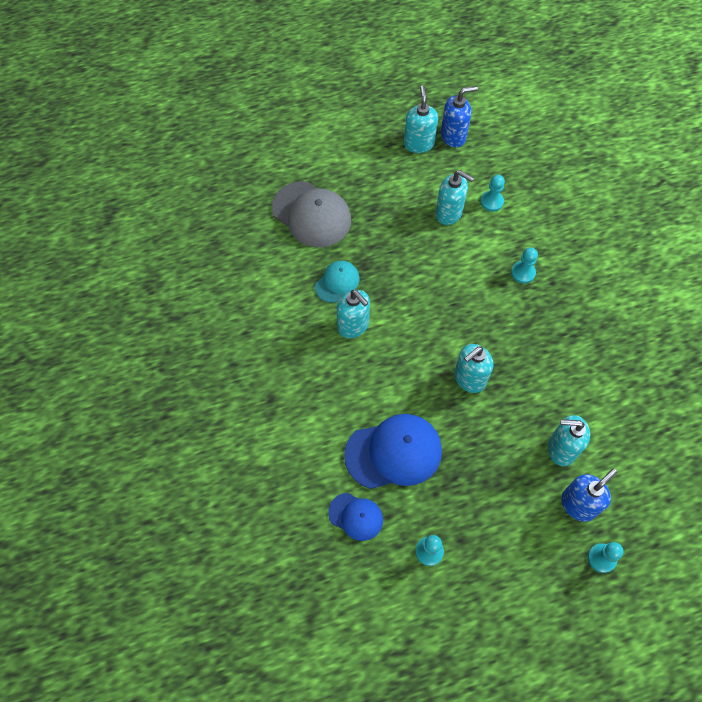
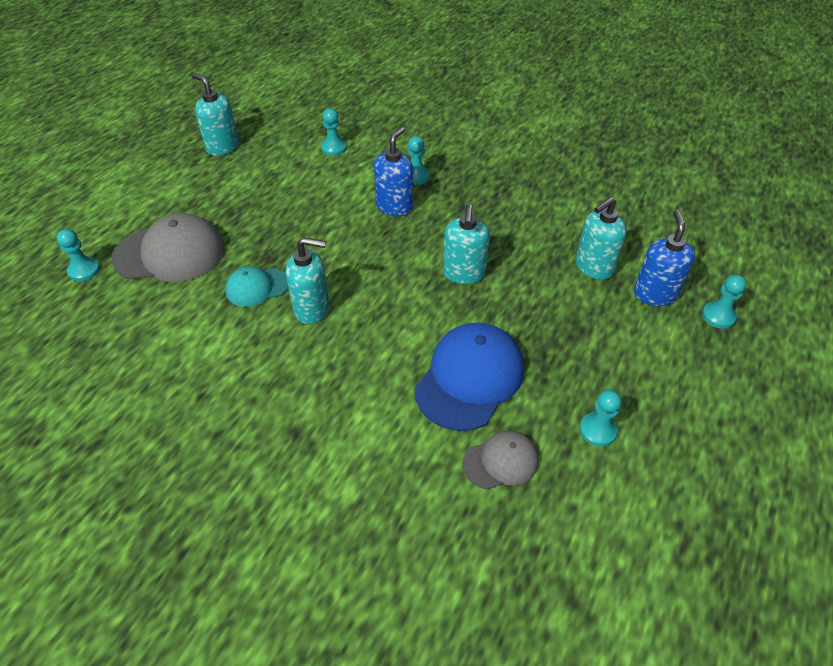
camera: 45 degrees left, 15 degrees down
turquoise cap [315,261,360,303] -> turquoise cap turned 105 degrees counterclockwise [225,266,288,307]
blue cap [328,493,383,541] -> grey cap [463,431,539,490]
turquoise soap dispenser [436,170,474,225] -> none
blue soap dispenser [441,86,478,148] -> blue soap dispenser moved to [374,127,413,216]
none -> turquoise pawn [57,229,100,282]

